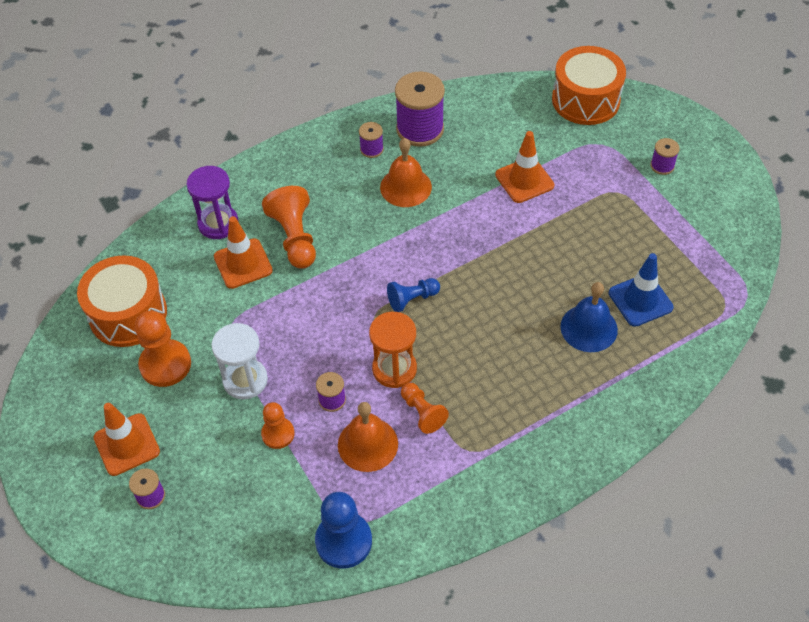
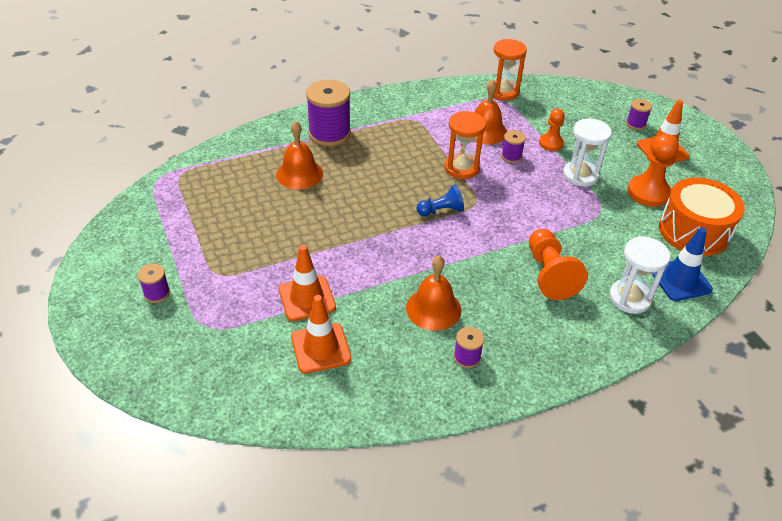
camera: 175 degrees left, 10 degrees down
purple hourglass [186,166,239,239] -> white hourglass [609,237,670,314]
orange traffic cone [214,216,273,289] -> orange traffic cone moved to [291,295,351,374]
blue pawn [315,492,372,569] -> orange hourglass [493,39,527,101]
purple spool [395,71,445,147] -> purple spool moved to [306,79,351,146]
orange pawn [401,383,449,434] -> none
orange drum [552,46,626,125] -> none
blue bell [560,282,618,352] -> orange bell [276,121,323,189]
blue traffic cone [609,253,674,327] -> blue traffic cone moved to [653,227,713,301]

